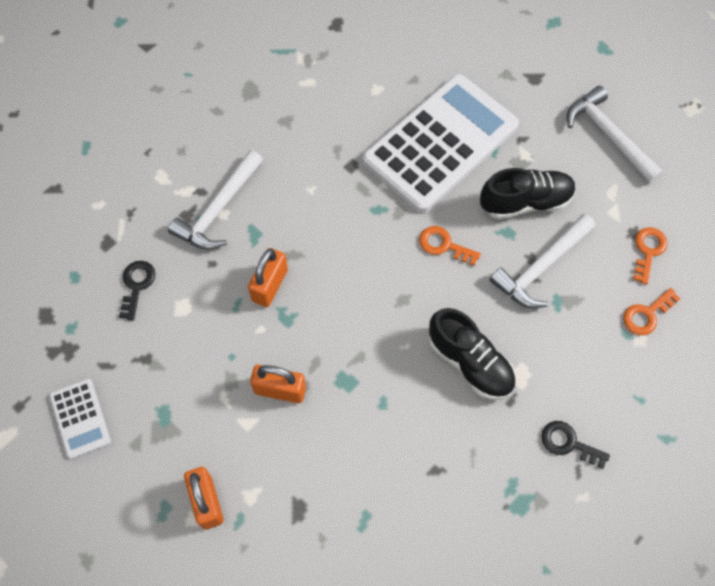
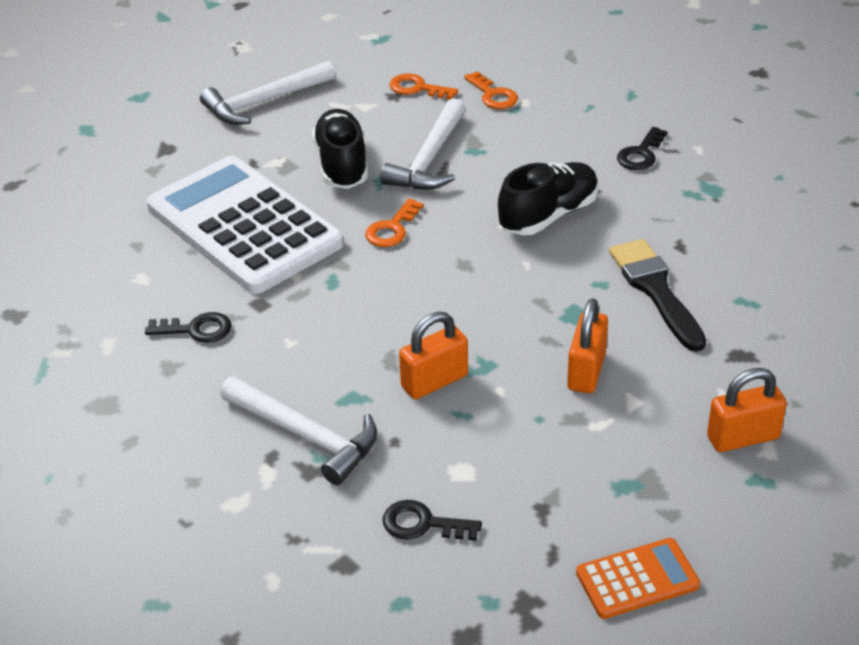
camera: 85 degrees left, 25 degrees down
white calculator [49,379,111,459] -> orange calculator [576,538,700,619]
orange padlock [248,248,288,307] -> orange padlock turned 60 degrees counterclockwise [399,312,468,399]
white hammer [489,214,595,308] -> white hammer turned 60 degrees clockwise [380,98,466,190]
none -> black key [145,312,232,343]
none -> black brush [609,239,706,352]

